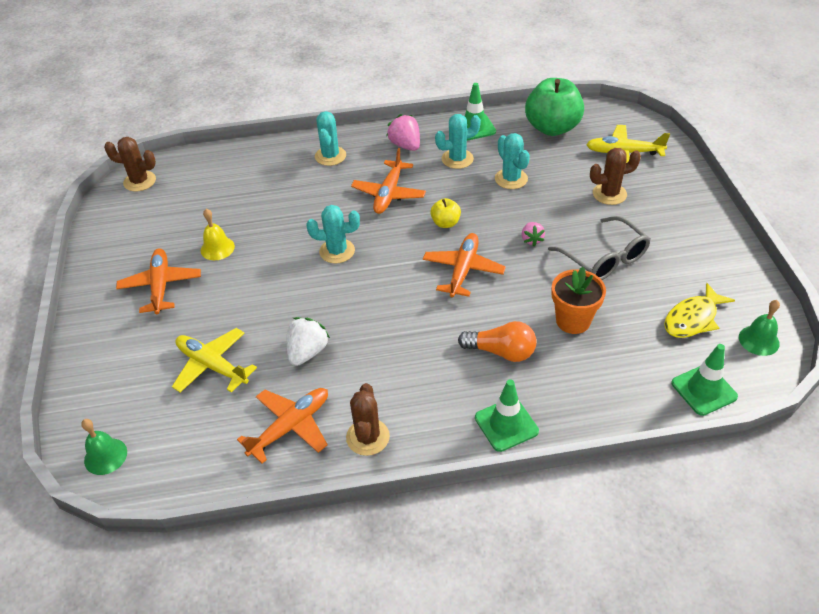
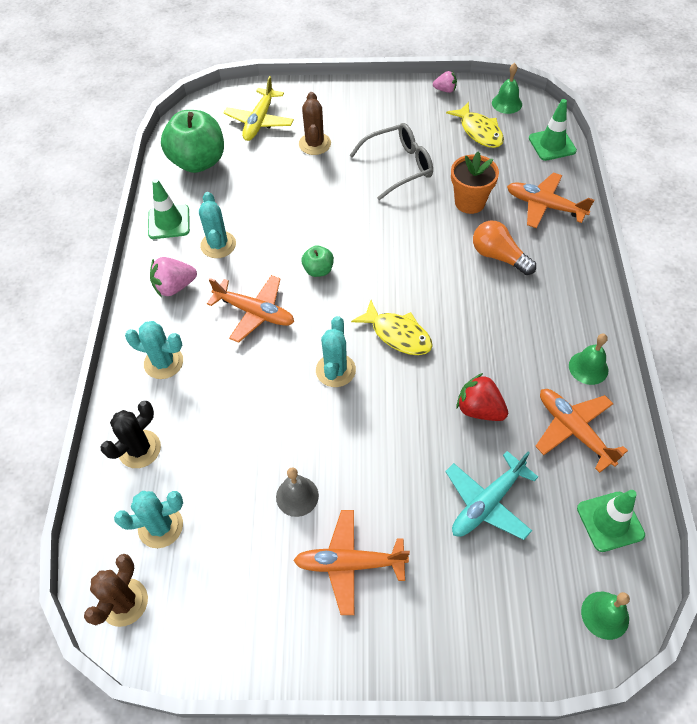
camera: 80 degrees left, 10 degrees up
yellow plane [172,328,257,393] -> turquoise plane [445,451,538,540]
yellow bell [201,209,235,260] -> grey bell [276,467,319,517]
white strawberry [287,317,330,366] -> red strawberry [456,373,508,421]
brown cactus [346,383,390,456] -> green bell [569,334,608,385]
orange plane [423,233,506,297] -> orange plane moved to [507,173,594,228]
yellow apple [430,198,461,228] -> green apple [301,245,334,277]
orange light bulb [458,321,536,362] -> orange light bulb turned 75 degrees counterclockwise [473,221,536,275]
green traffic cone [475,379,539,452] -> green traffic cone moved to [577,490,645,552]
turquoise cactus [495,133,530,189] -> turquoise cactus moved to [114,491,183,548]
pink strawberry [522,222,545,246] -> pink strawberry moved to [433,71,457,93]
none -> black cactus [101,401,161,468]
none -> yellow fish [351,300,433,355]

